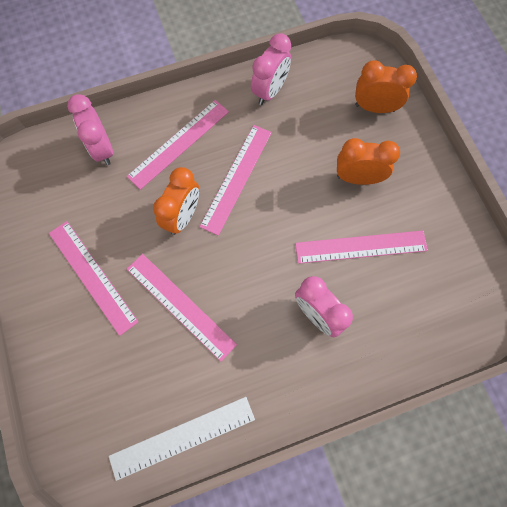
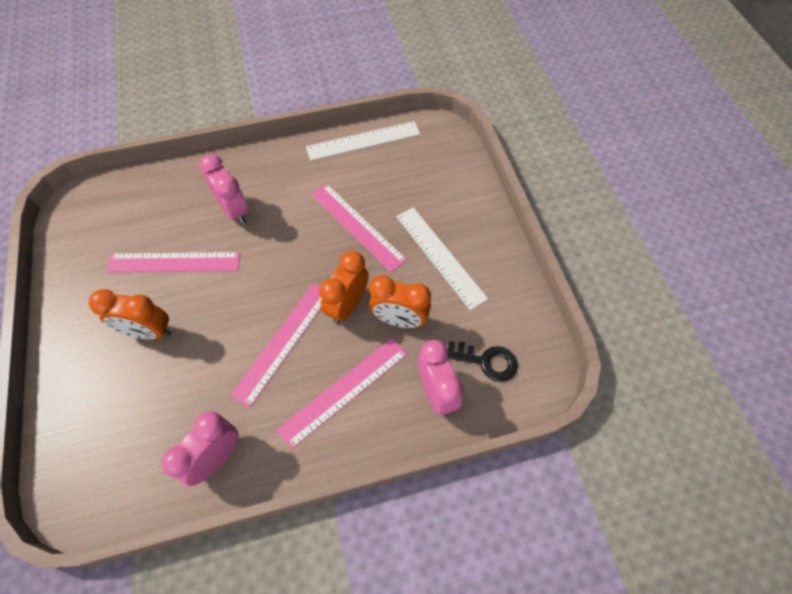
camera: 175 degrees left, 10 degrees down
pink ruler [49,221,139,336] -> white ruler [396,207,488,310]
orange clock [355,60,417,113] -> orange clock moved to [369,275,431,328]
none -> black key [448,341,518,382]

